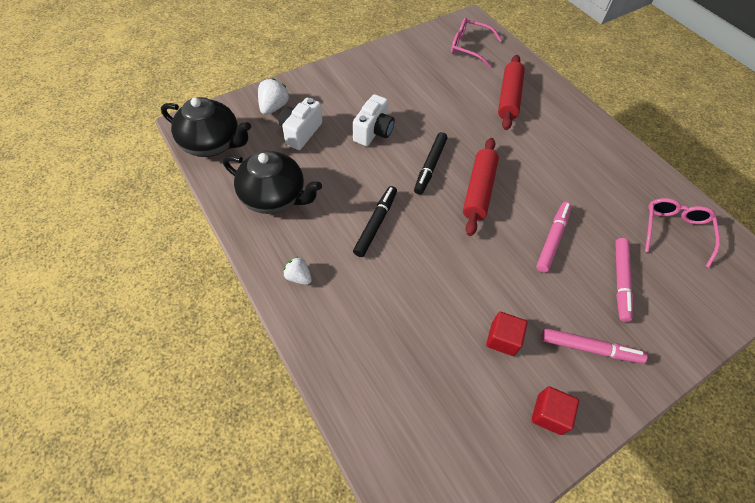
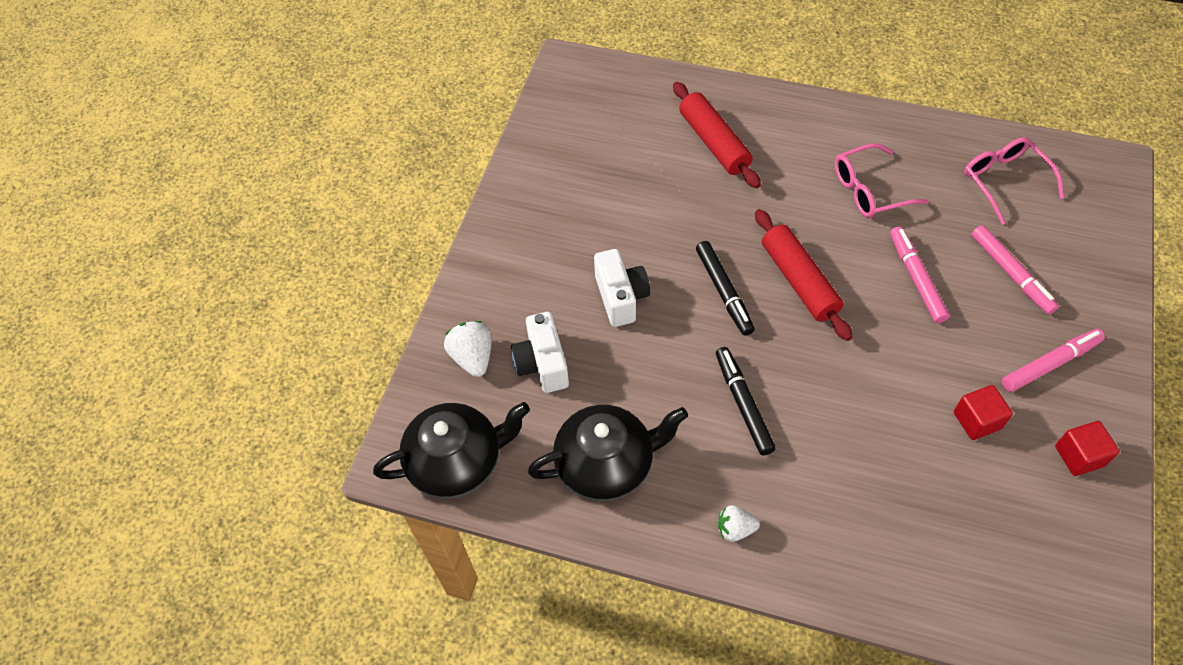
camera: 35 degrees left, 0 degrees up
pink glasses [451,18,502,68] -> pink glasses moved to [835,143,929,218]

